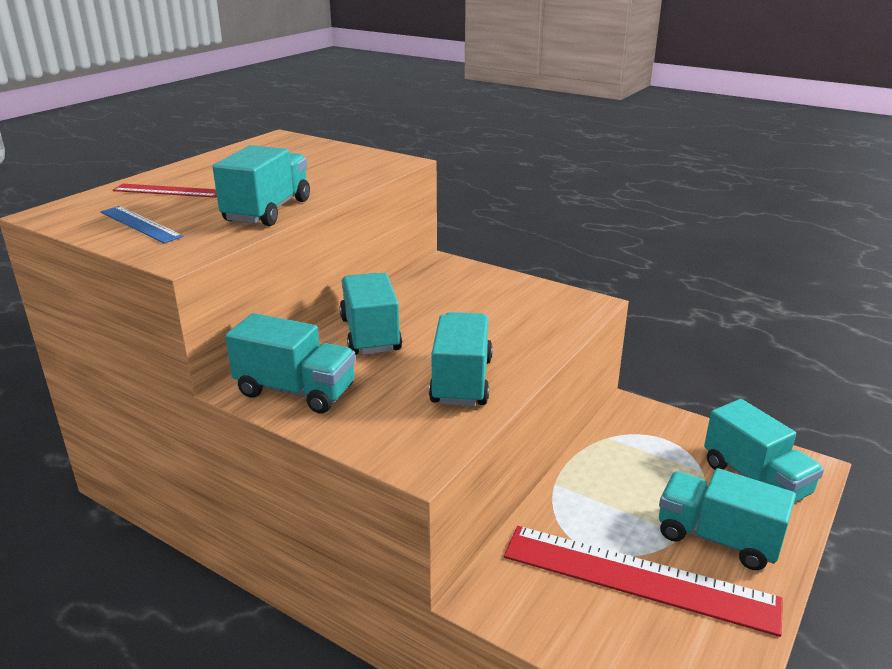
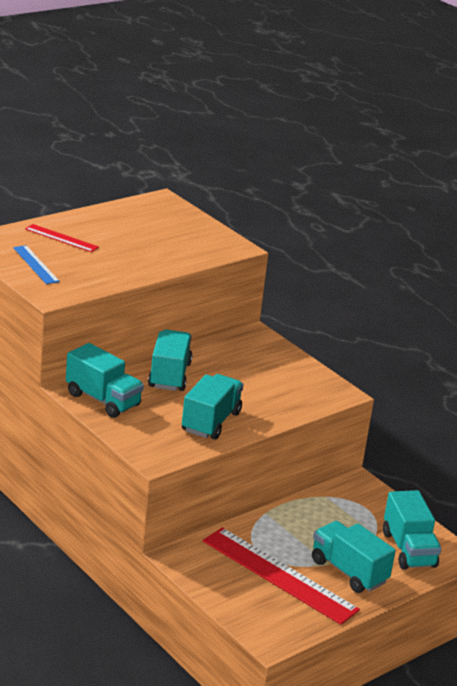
camera: 15 degrees right, 0 degrees up
turquoise truck [213,145,310,226] -> none

